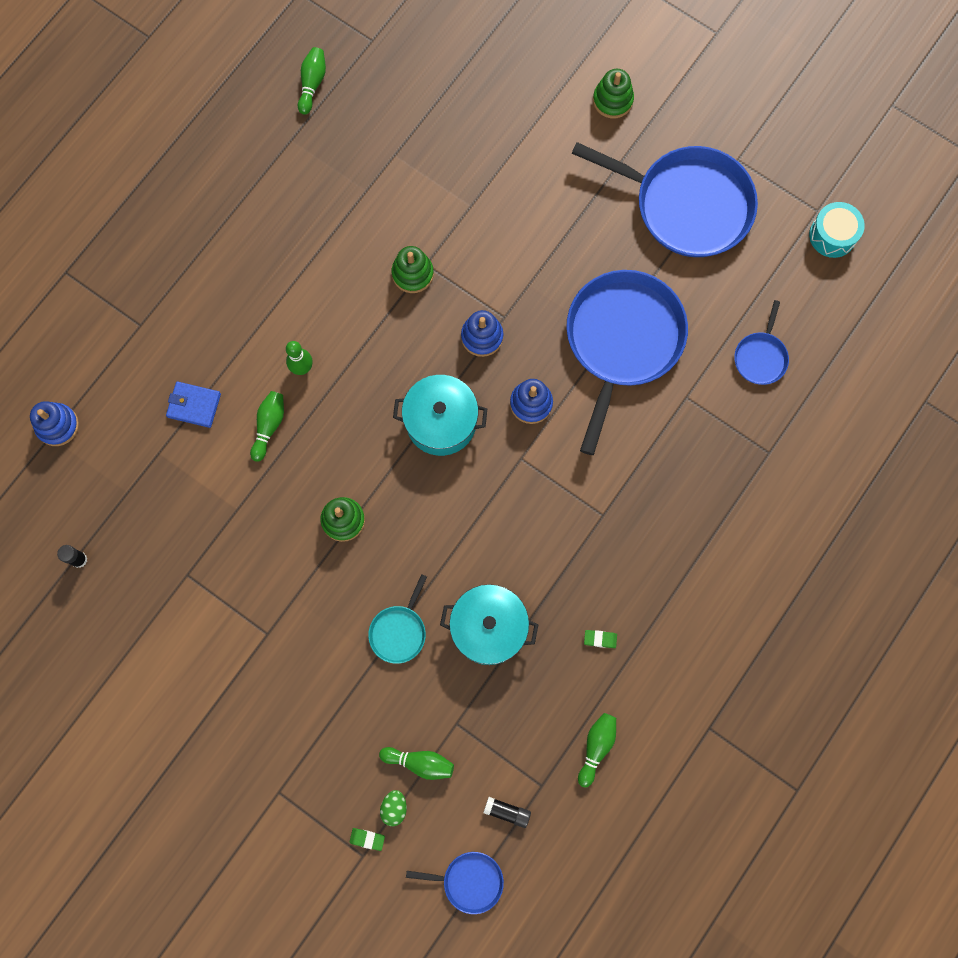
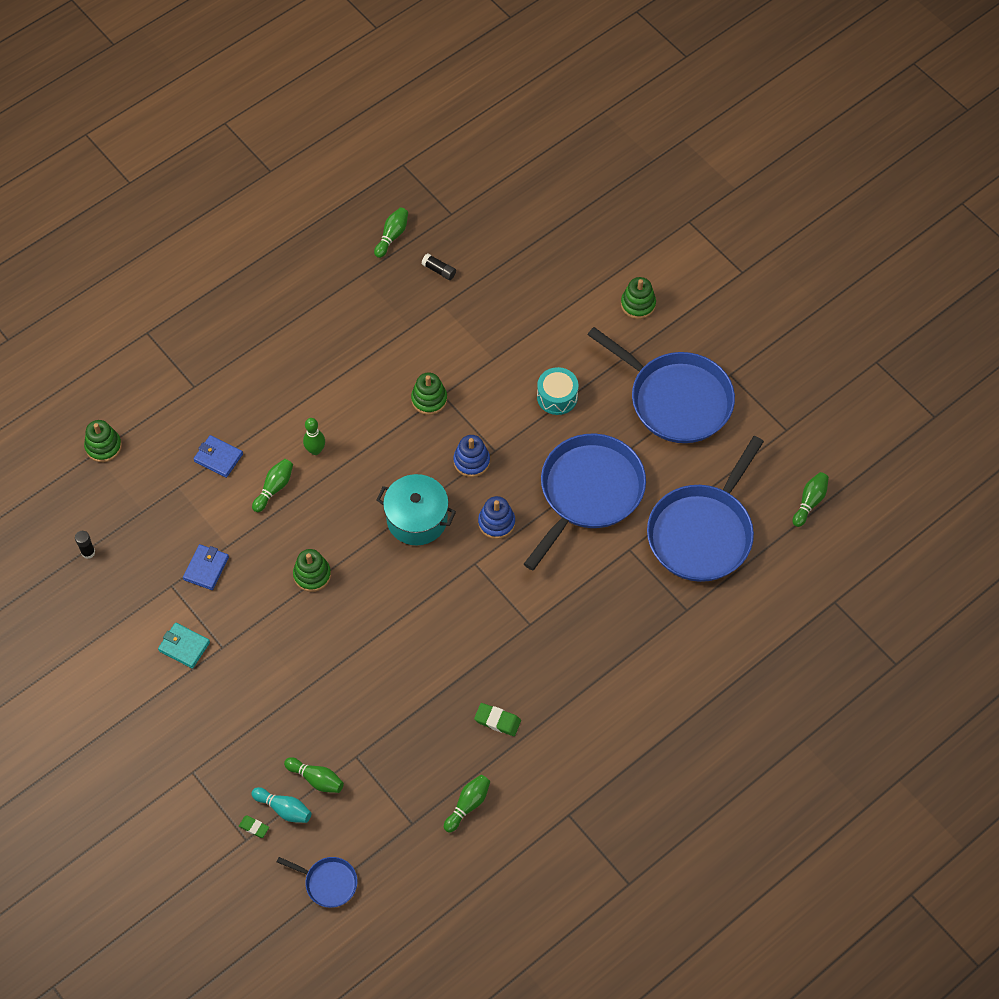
camera: 15 degrees right, 15 degrees down
blue stacking toy [30,401,79,446] -> green stacking toy [84,420,122,462]
turquoise pan [368,574,427,664] -> none
green egg [380,790,407,826] -> turquoise bowling pin [251,787,312,823]
turquoise pot [440,584,538,665] -> none
black glue stick [483,797,531,828] -> black glue stick moved to [421,254,456,280]
green eraser [584,630,617,648] -> green eraser [474,703,521,736], size x1.53
blue pan [734,300,789,385] -> blue pan [647,436,764,582], size x2.22
turquoise drum [809,202,865,258] -> turquoise drum moved to [537,367,579,415]
none -> turquoise wallet [158,623,210,669]
none -> blue wallet [183,544,229,590]
none -> green bowling pin [793,472,829,527]

